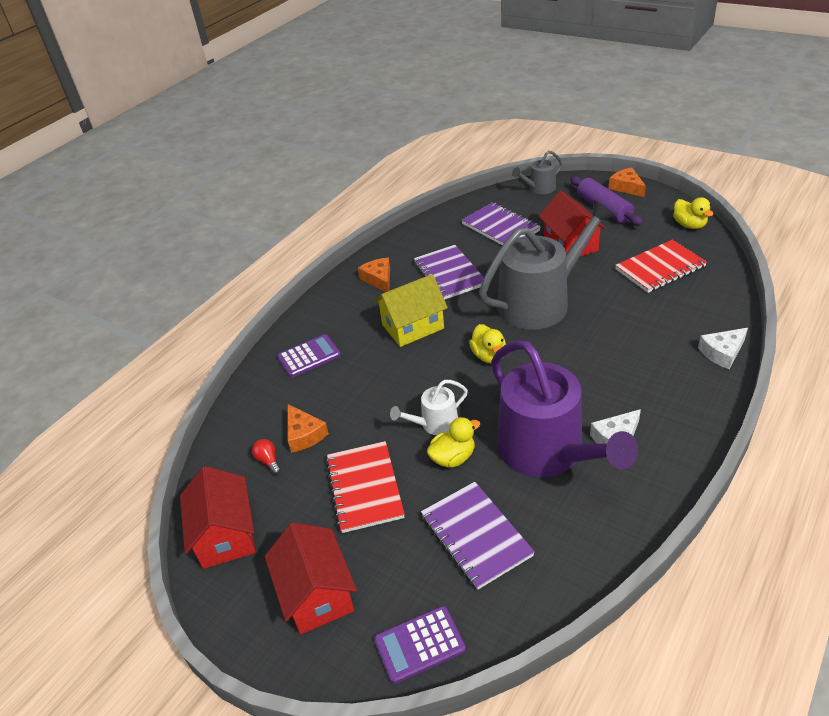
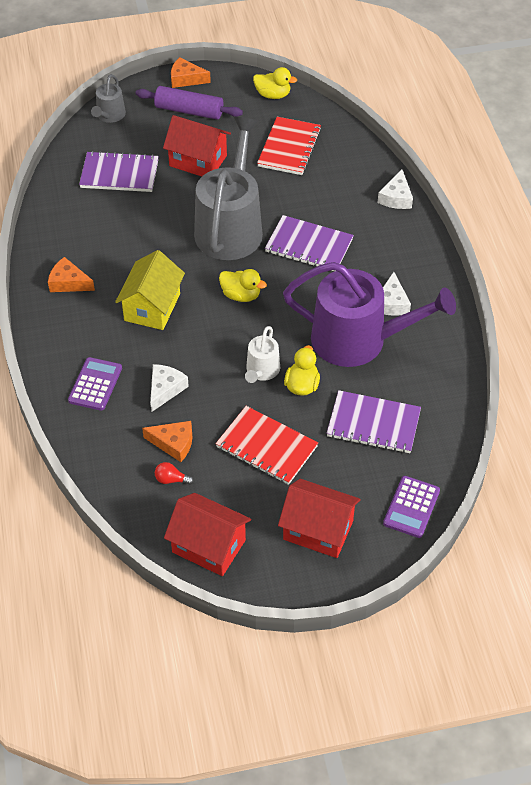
camera: 50 degrees left, 10 degrees up
purple notebook [414,245,484,300] -> purple notebook moved to [265,215,354,272]
none -> white cheese [150,364,189,412]

